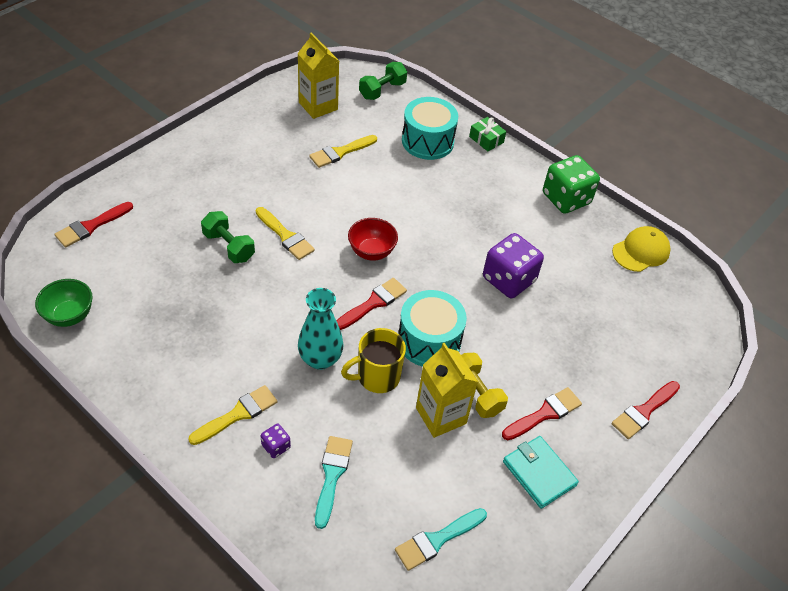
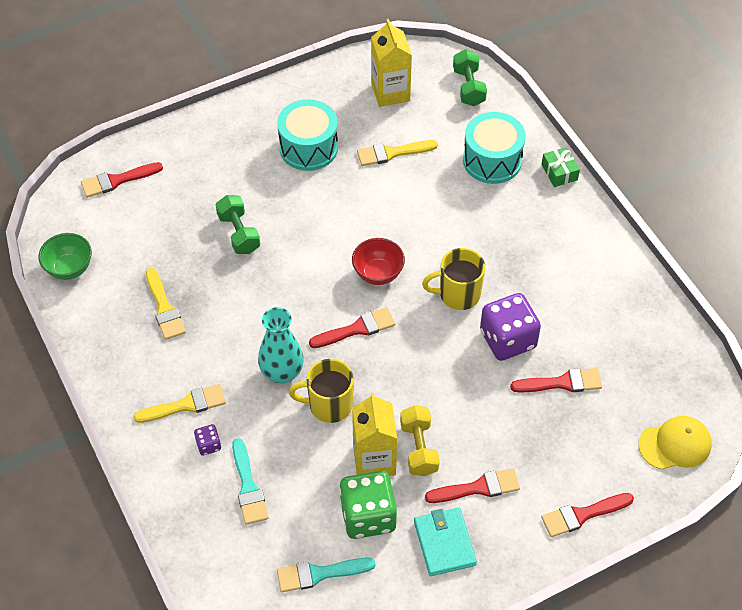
camera: 25 degrees right, 5 degrees up
yellow brush [256,207,315,260] -> yellow brush moved to [146,268,186,340]
turquoise brush [315,436,353,529] -> turquoise brush turned 135 degrees clockwise [232,438,269,525]
green dumbbell [359,62,407,100] -> green dumbbell turned 75 degrees counterclockwise [453,49,487,106]
turquoise drum [399,290,467,367] -> turquoise drum moved to [277,99,338,171]
green dice [543,155,600,214] -> green dice moved to [339,471,397,539]
yellow cap [612,226,671,272] -> yellow cap moved to [638,416,712,470]
none -> yellow mug [422,248,485,310]
none -> red brush [510,368,602,392]

